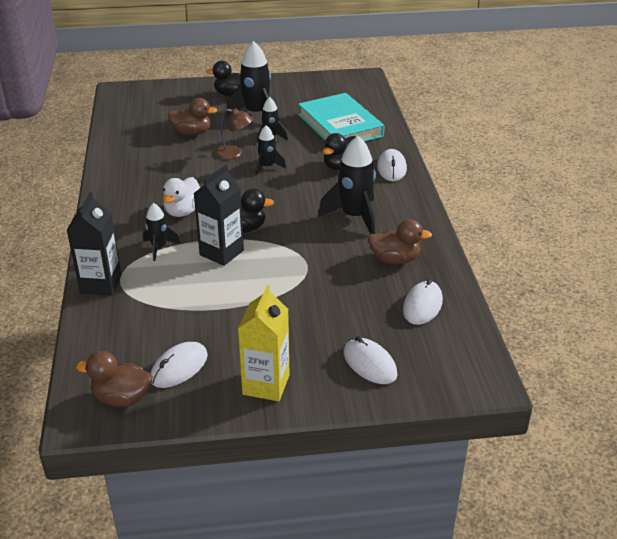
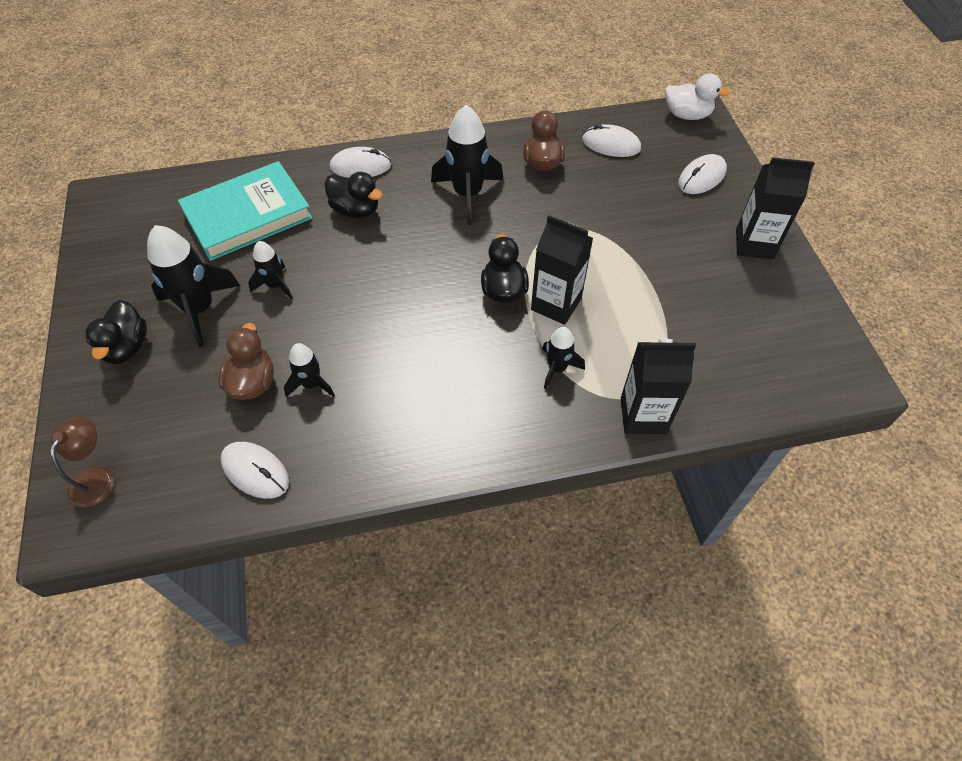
camera: 95 degrees left, 20 degrees up
brown duck [76,351,152,407] -> none
white mouse [150,342,208,388] -> white mouse moved to [220,442,289,499]
white duck [163,177,200,217] -> white duck moved to [665,73,730,120]
brown lamp [215,108,253,160] -> brown lamp moved to [50,417,114,507]
yellow carton [238,285,290,401] -> black carton [736,157,815,259]
black rocket [255,125,286,175] -> black rocket moved to [284,343,335,397]

